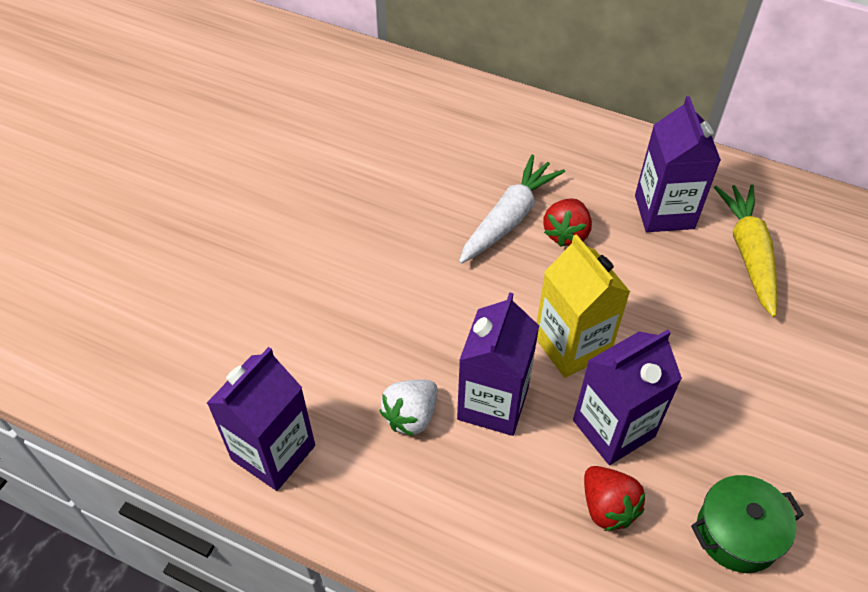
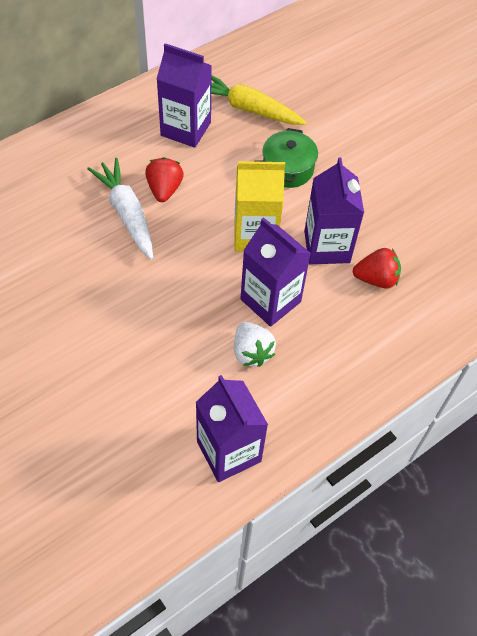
camera: 65 degrees left, 5 degrees up
red strawberry [543,198,592,247] -> red strawberry turned 135 degrees counterclockwise [145,157,184,202]
green pot [691,475,804,573] -> green pot moved to [262,128,318,188]

